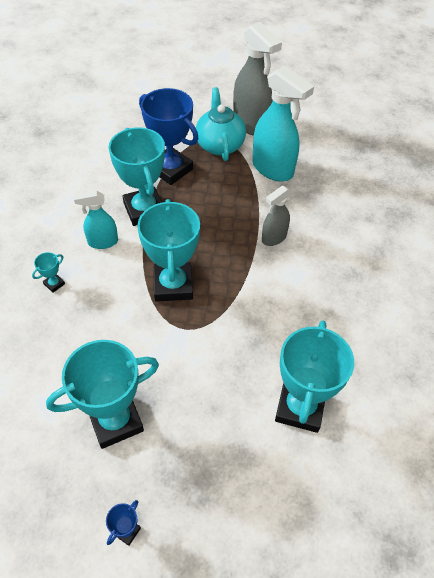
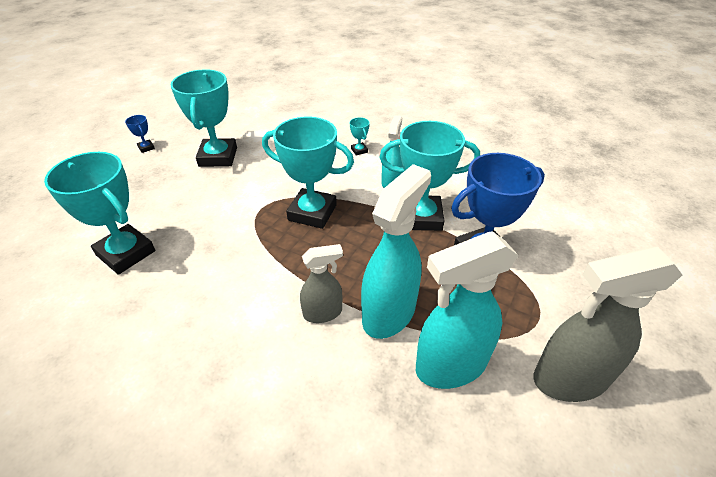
camera: 115 degrees right, 10 degrees down
turquoise teapot [196,87,246,161] -> none
grey spray bottle [262,186,292,246] -> grey spray bottle turned 90 degrees clockwise [300,244,343,323]
none -> turquoise spray bottle [361,164,431,339]

